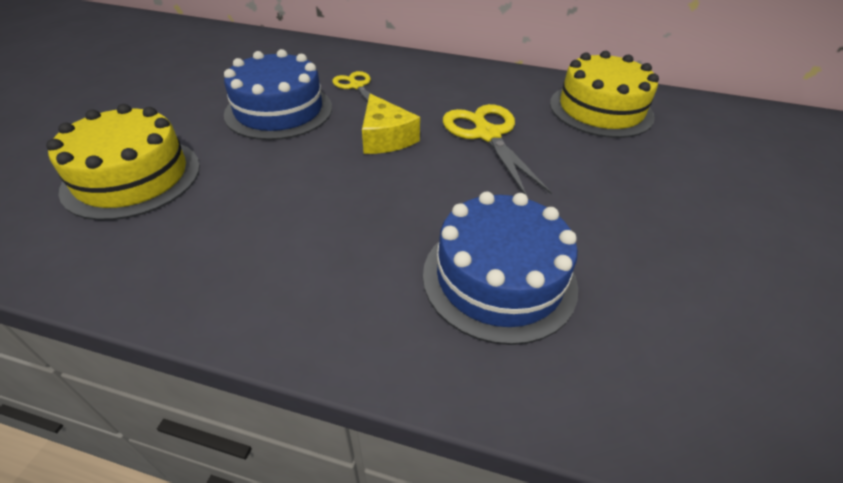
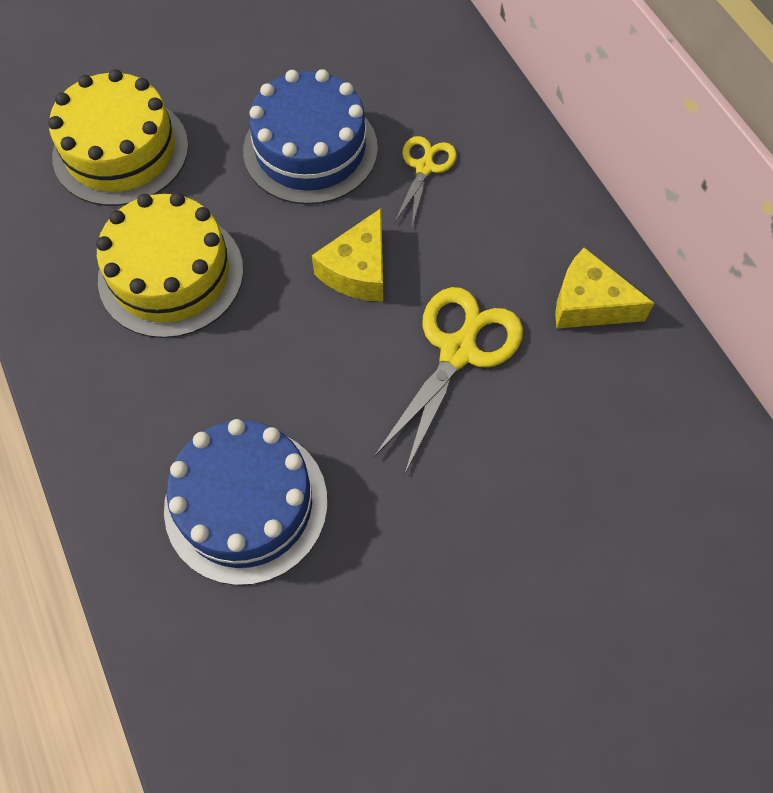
camera: 50 degrees right, 20 degrees up
yellow cake [550,51,659,138] -> yellow cake moved to [96,192,243,338]
none -> yellow cheese [555,247,654,329]

